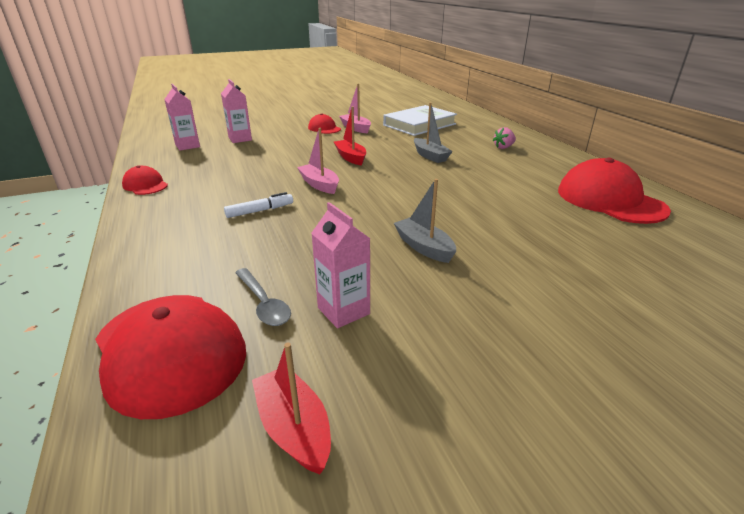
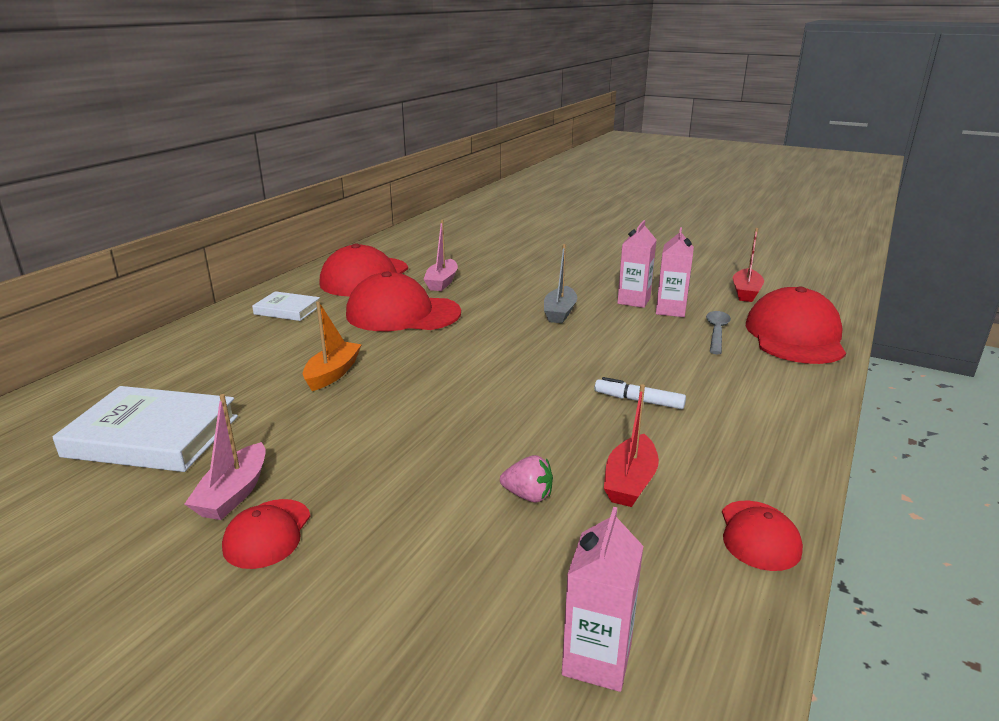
camera: 130 degrees left, 5 degrees down
pink carton [221,79,252,143] -> pink carton moved to [617,220,656,308]
pink boat [297,128,339,194] -> pink boat moved to [423,220,458,291]
red boat [334,107,366,166] -> red boat moved to [604,384,659,507]
grey boat [414,103,453,163] -> orange boat [303,301,362,391]
pink strawberry [493,127,516,149] -> pink strawberry moved to [500,455,553,502]
none -> white book [252,291,320,321]
none -> red cap [346,272,461,331]

